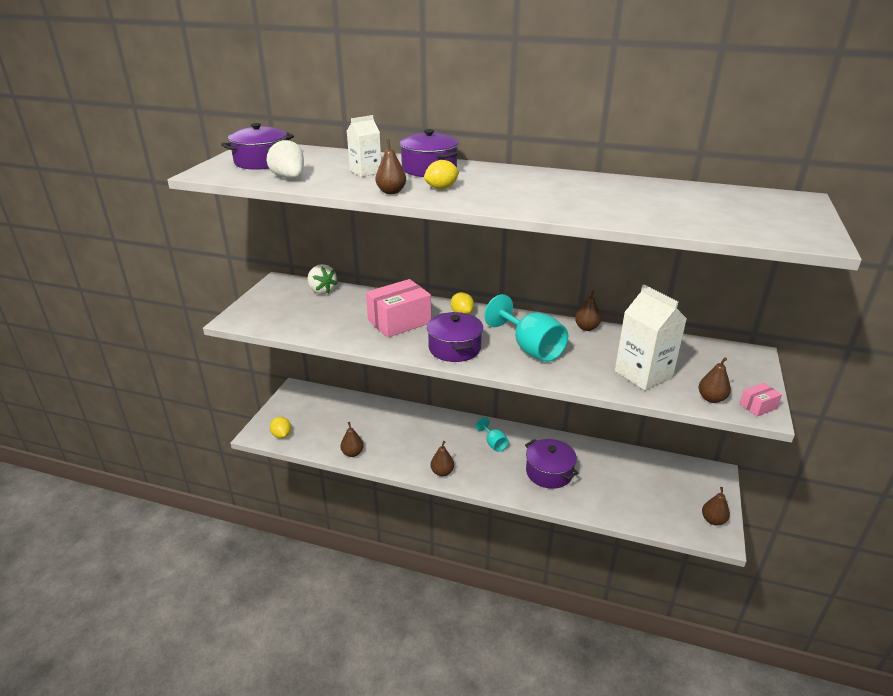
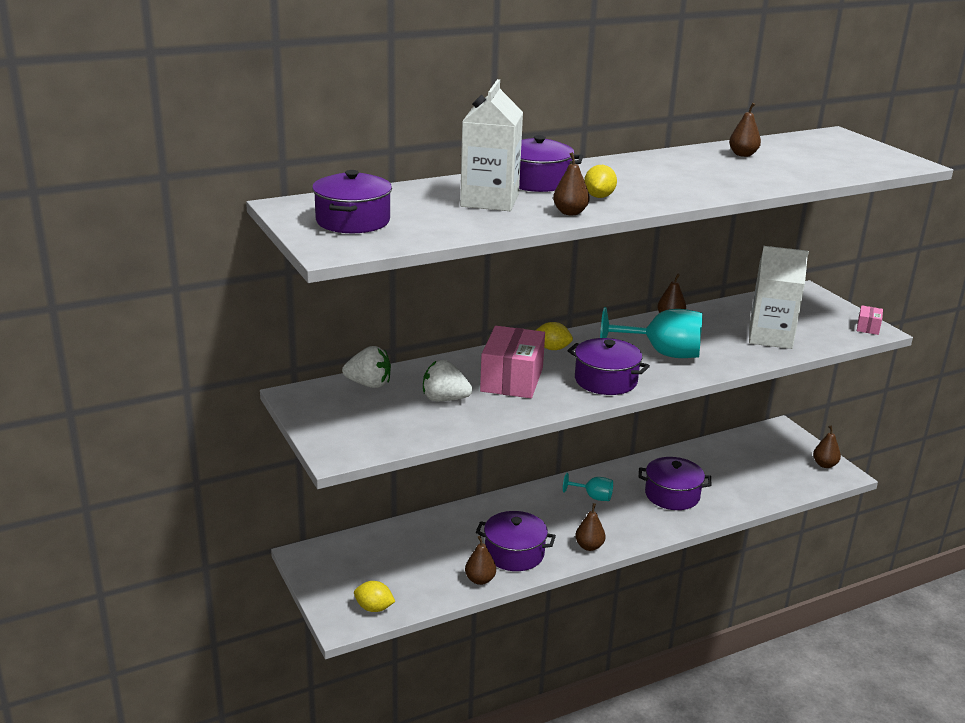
camera: 45 degrees left, 5 degrees down
white strawberry [266,139,304,178] -> white strawberry moved to [423,360,472,401]
white carton [347,115,381,177] -> white carton [460,79,523,211], size x1.72
brown pear [699,357,731,403] -> brown pear moved to [729,103,761,157]
none -> purple pot [476,511,556,571]

